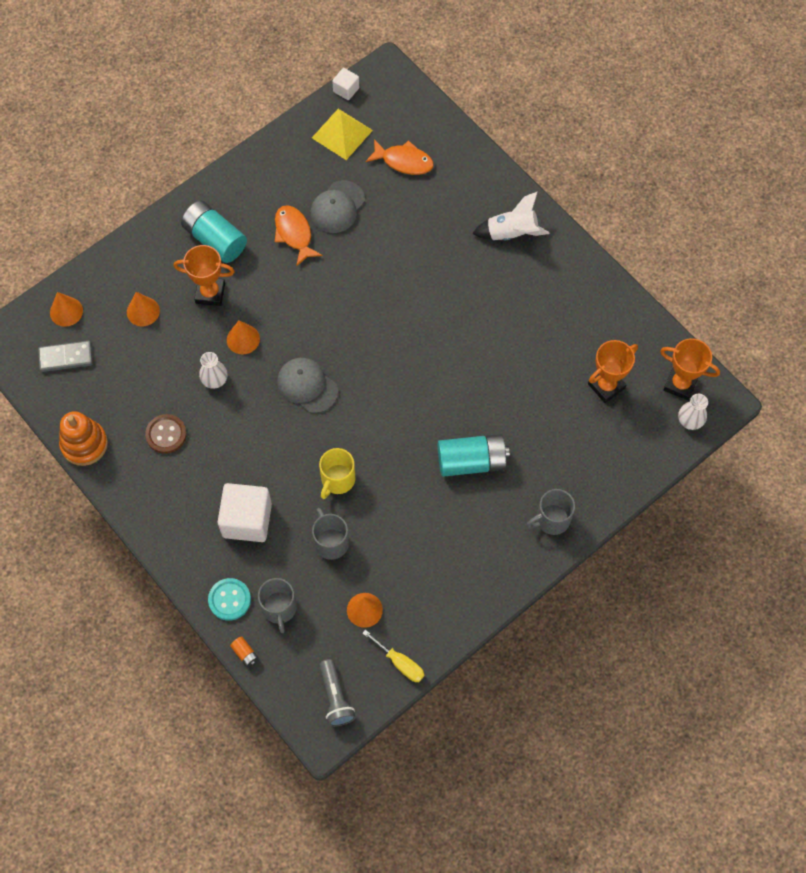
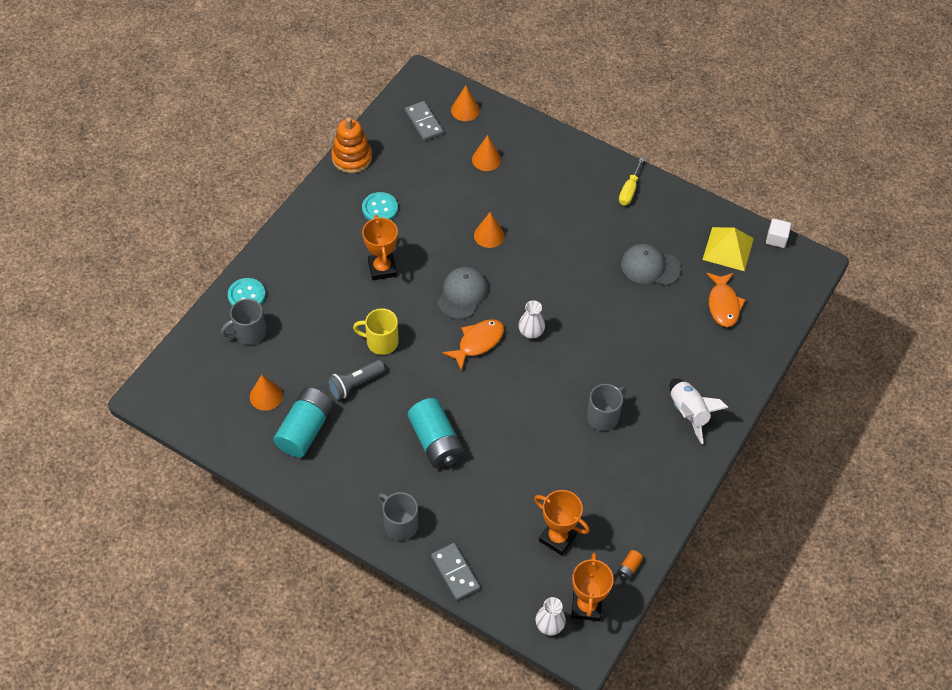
camera: 70 degrees right, 10 degrees down
brown button [145,414,187,454] -> turquoise button [362,192,398,220]
orange trophy [174,245,235,306] -> orange trophy moved to [362,215,398,280]
turquoise battery [181,200,247,263] -> turquoise battery moved to [273,387,333,458]
white vase [199,352,228,389] -> white vase moved to [518,300,545,339]
white cube [218,483,272,542] -> none
orange battery [230,636,259,667] -> orange battery moved to [617,550,643,580]
orange fish [275,205,323,266] -> orange fish moved to [442,319,504,371]
grey mug [312,508,349,560] -> grey mug moved to [587,384,626,431]
grey flashlight [319,659,356,727] -> grey flashlight moved to [327,360,385,400]
yellow screwdriver [362,630,424,682] -> yellow screwdriver moved to [619,158,644,205]
none -> grey domino [431,543,480,601]

